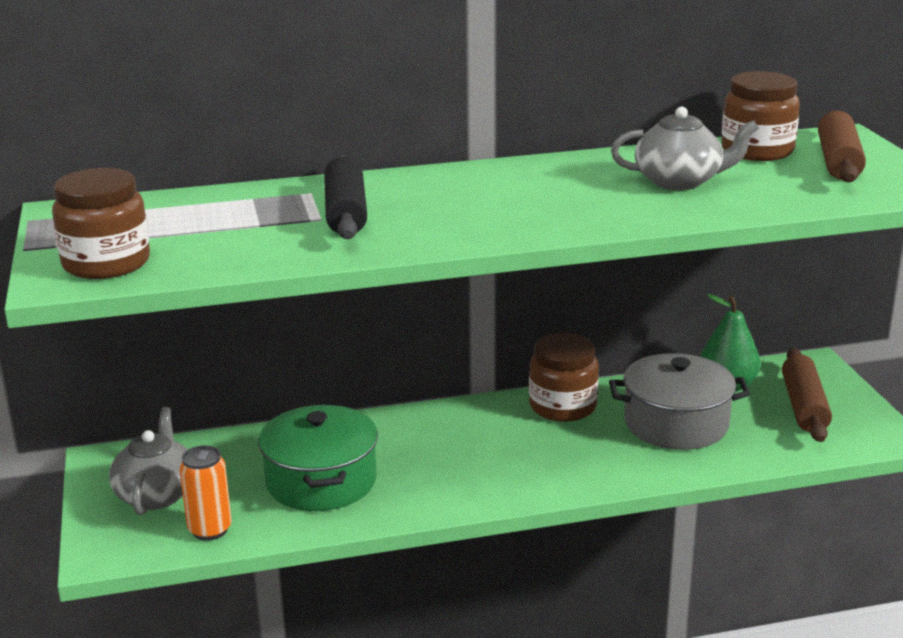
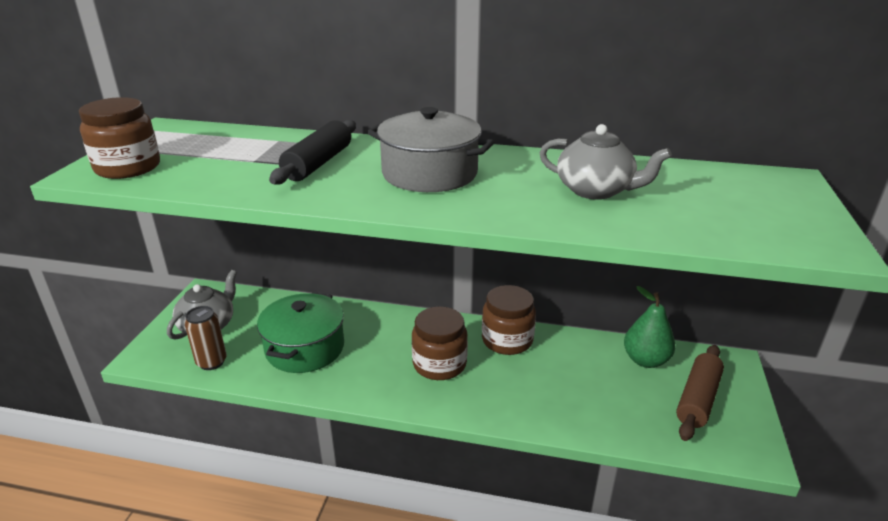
camera: 25 degrees right, 5 degrees up
orange can [180,446,232,541] -> brown can [185,306,227,370]
grey pot [609,353,750,450] -> grey pot moved to [367,107,494,192]
brown jar [721,71,800,161] -> brown jar moved to [412,306,468,380]
brown rolling pin [818,111,866,182] -> none

